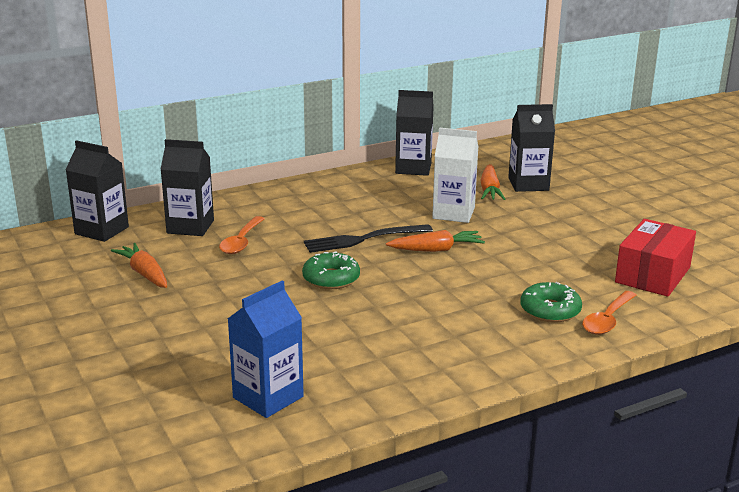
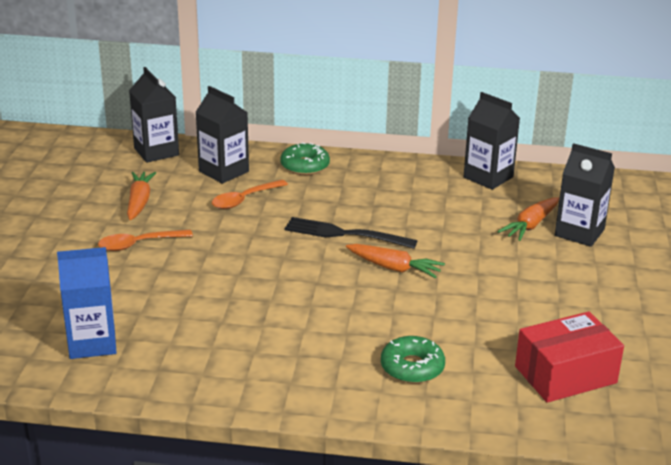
camera: 35 degrees right, 5 degrees up
green donut [302,251,360,289] -> green donut moved to [280,143,330,175]
white carton [432,128,479,223] -> none
orange spoon [582,291,637,335] -> orange spoon moved to [98,230,193,251]

